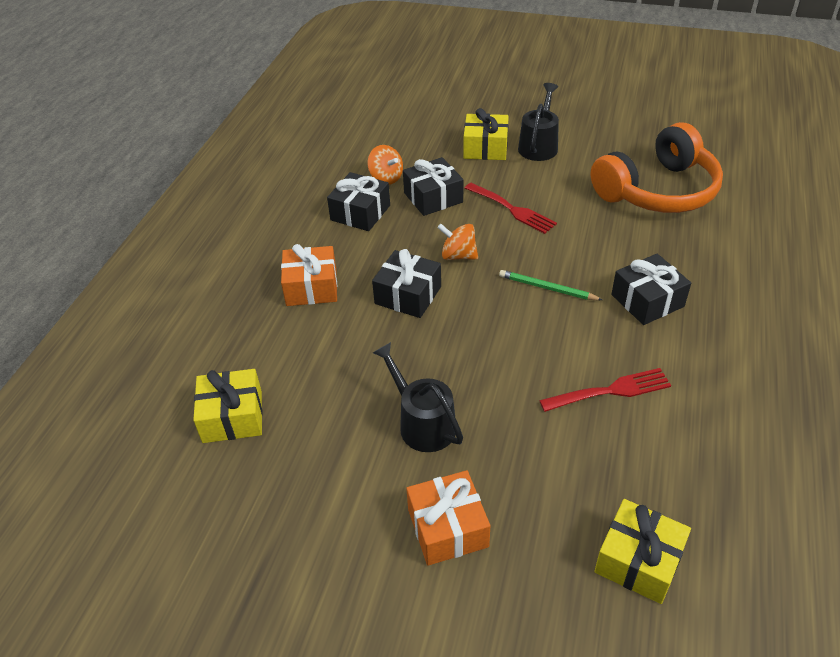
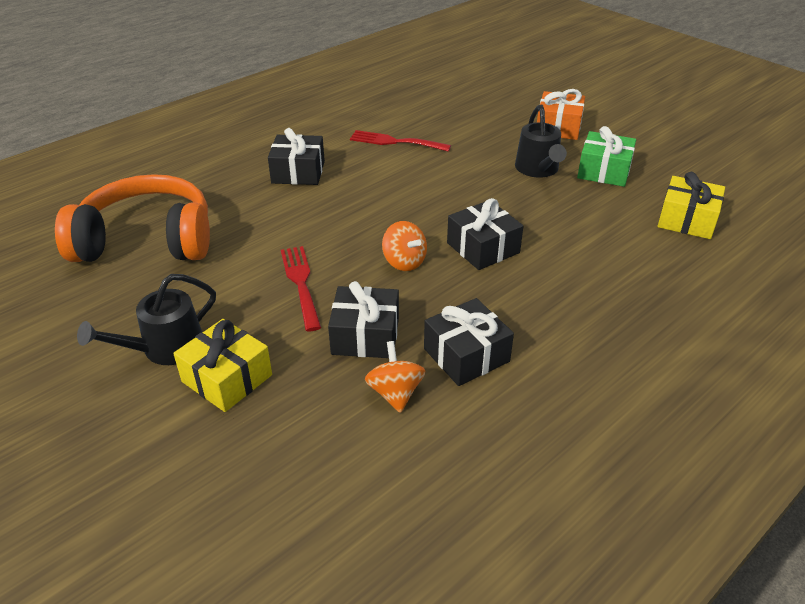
camera: 150 degrees left, 5 degrees down
orange gift [281,244,337,306] -> none
green pencil [499,270,602,300] -> none
yellow gift [594,499,691,604] -> none
none -> green gift [577,126,636,187]

